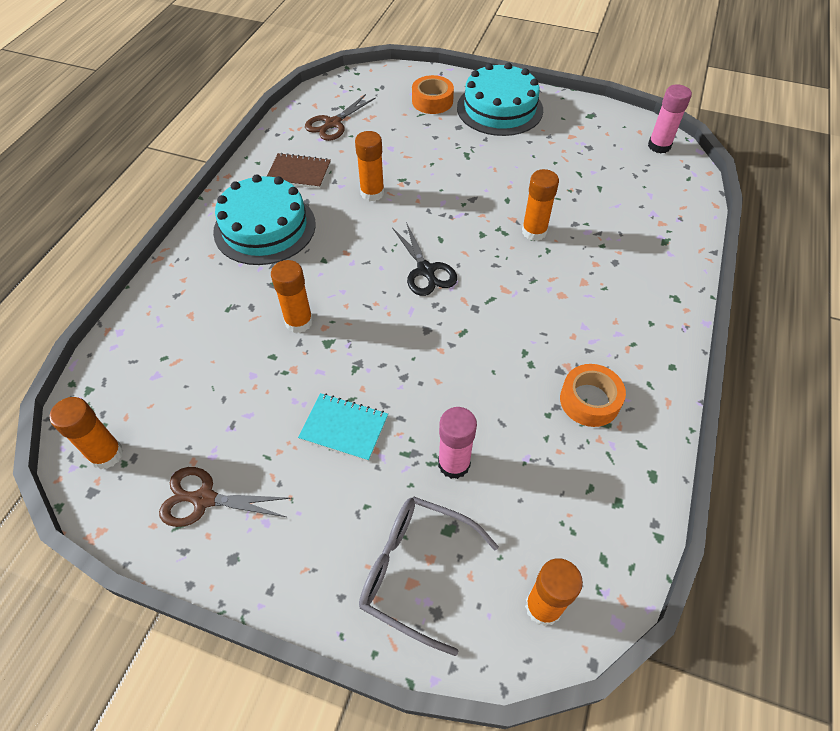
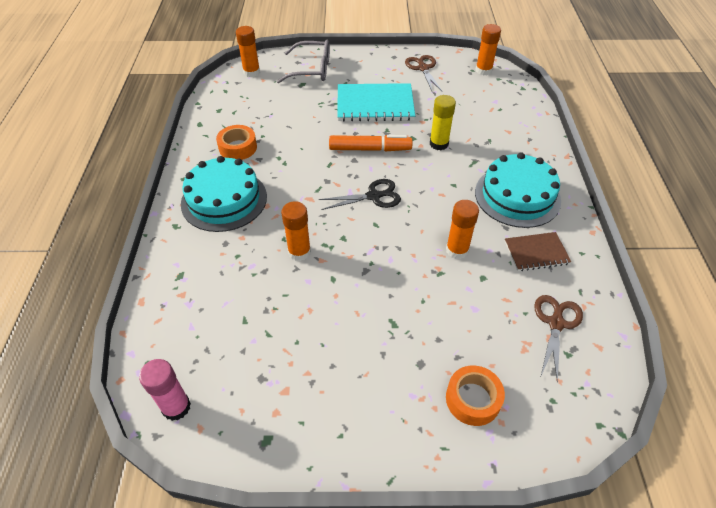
camera: 160 degrees right, 5 degrees down
brown scissors [159,467,291,527] -> brown scissors turned 90 degrees counterclockwise [405,55,443,92]
orange glue stick [271,260,313,333] -> yellow glue stick [430,95,456,150]
turquoise notebook [298,393,388,462] -> turquoise notebook [337,83,415,121], size x1.76
black scissors [392,222,457,296] -> black scissors turned 120 degrees clockwise [319,179,401,210]
pink glue stick [438,407,477,479] -> none
turquoise cake [457,63,543,136] -> turquoise cake moved to [181,156,267,232]
none -> orange marker [329,135,412,151]

